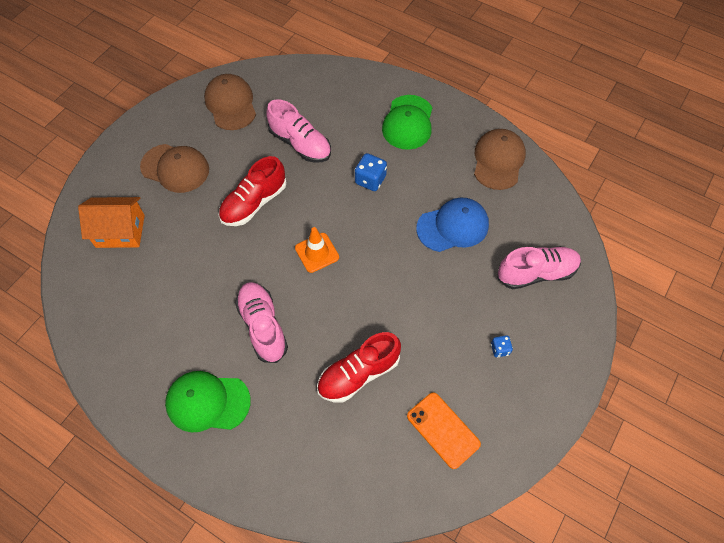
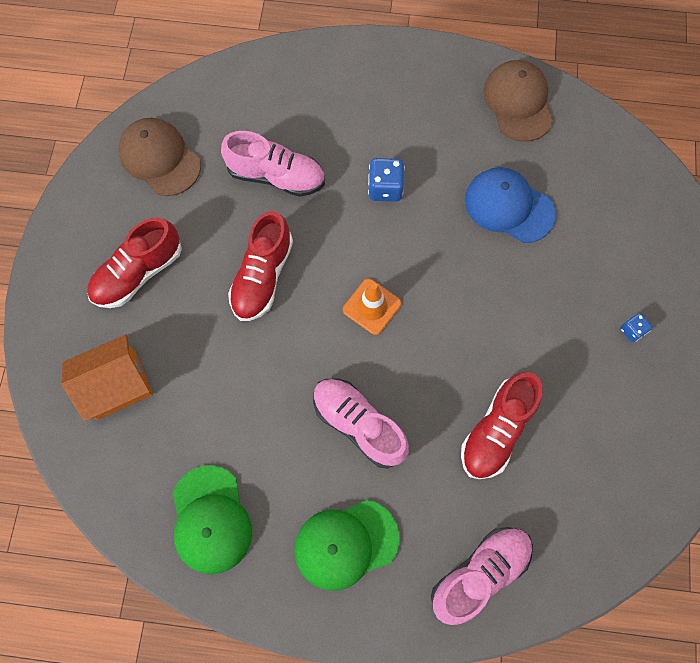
camera: 25 degrees left, 10 degrees up
brown cap [140,144,209,193] -> red shoe [87,217,182,308]
green cap [382,95,432,150] -> green cap moved to [173,465,252,574]
orange phone [407,392,481,469] -> none
blue cap [416,198,489,252] -> blue cap turned 105 degrees counterclockwise [465,167,556,243]
pink shoe [497,246,581,289] -> pink shoe moved to [431,527,533,625]

